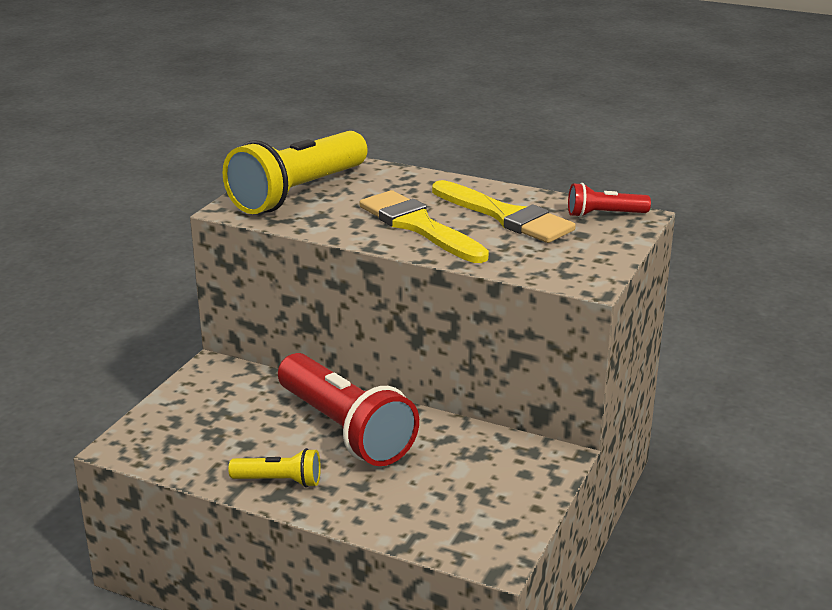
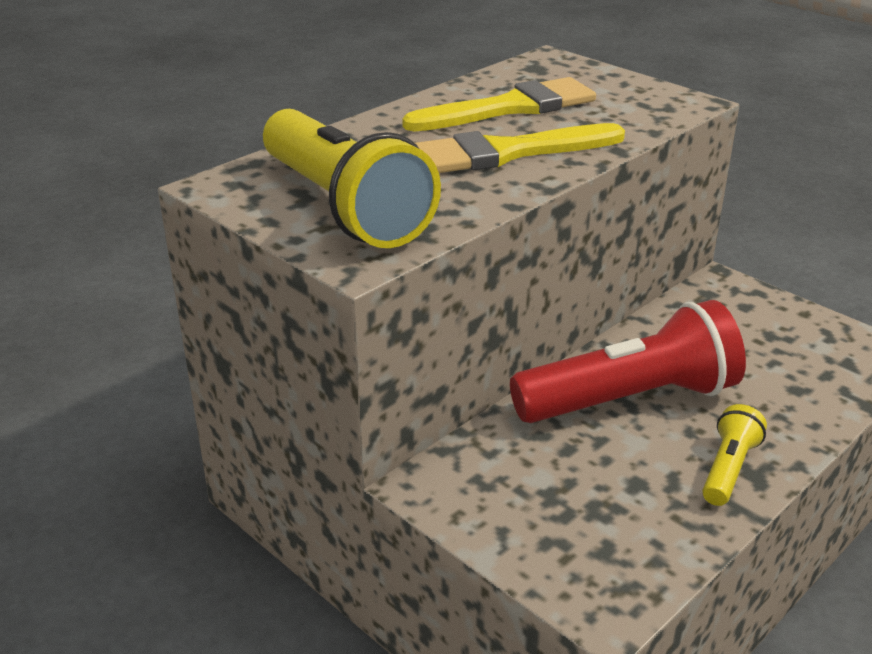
camera: 70 degrees left, 5 degrees up
red flashlight [568,183,651,217] -> none

